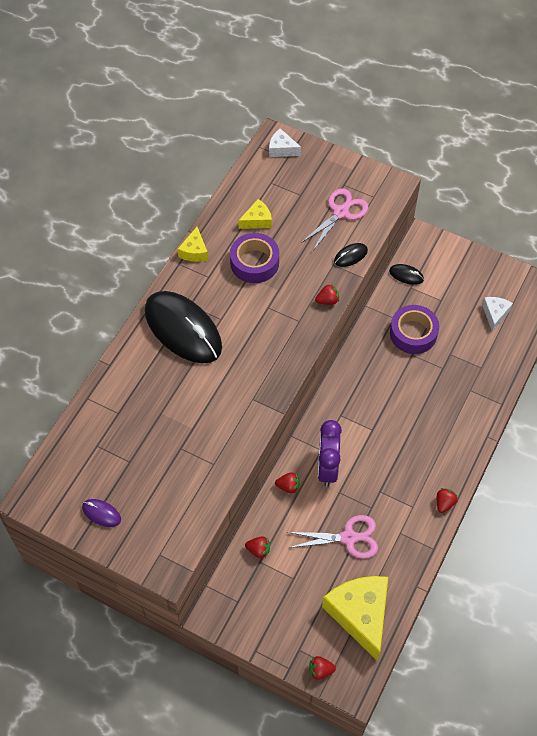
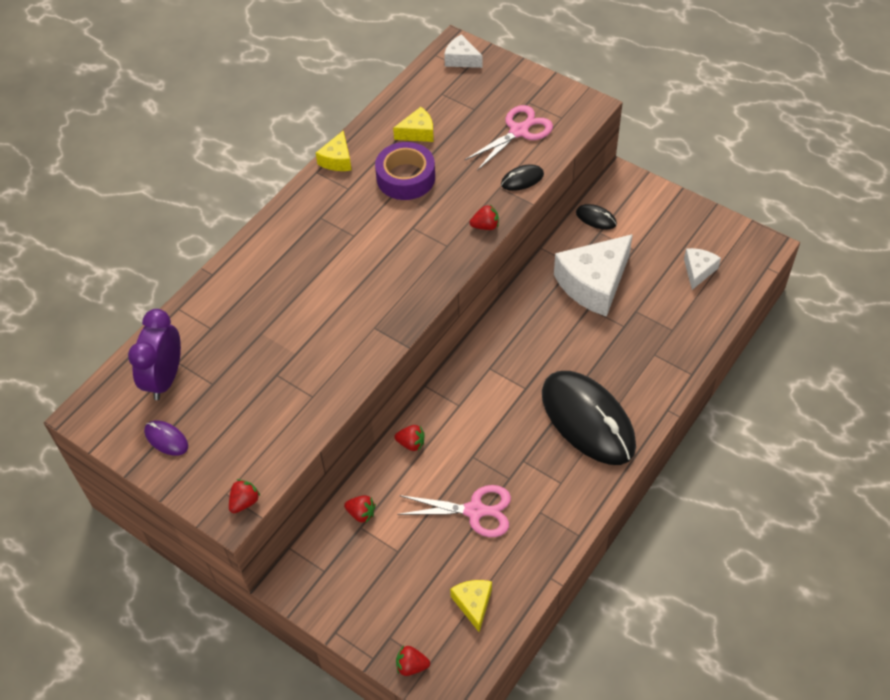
camera: 10 degrees right, 5 degrees down
black mouse [145,291,222,363] -> black mouse moved to [542,371,636,465]
purple clock [318,420,342,486] -> purple clock moved to [128,309,181,400]
yellow cheese [322,576,388,661] -> yellow cheese [450,580,492,632], size x0.49
purple tape [390,305,439,354] -> white cheese [554,234,633,317]
red strawberry [437,488,458,513] -> red strawberry moved to [229,479,260,513]

